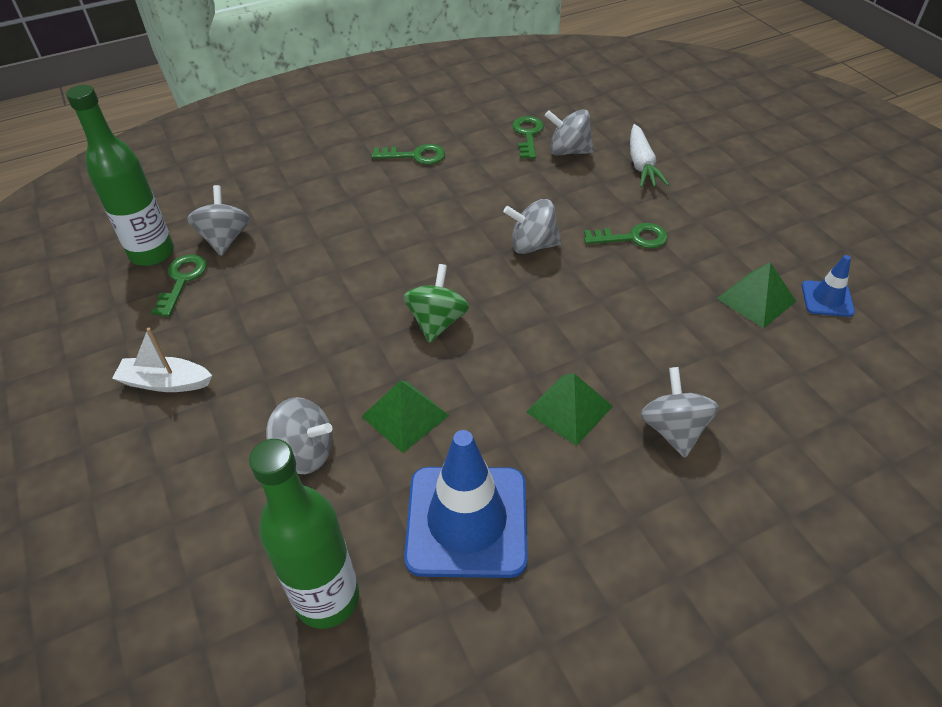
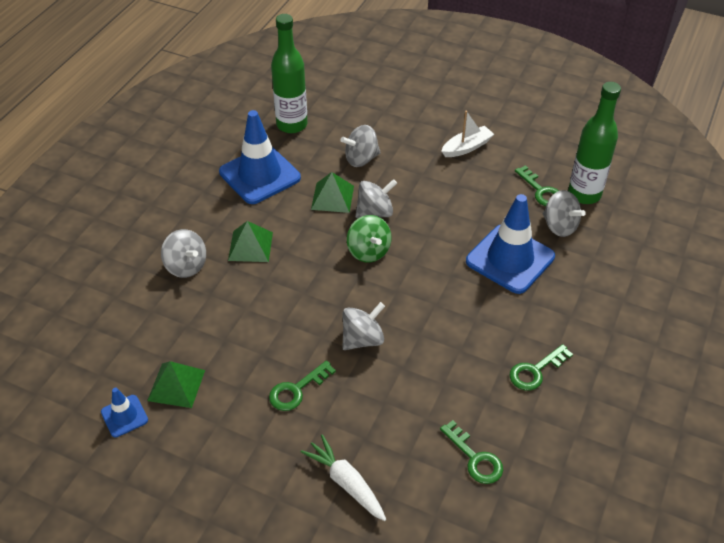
camera: 140 degrees right, 0 degrees up
grey spinning top [545,109,594,155] -> grey spinning top moved to [355,179,397,218]
none -> blue traffic cone [466,194,555,294]

